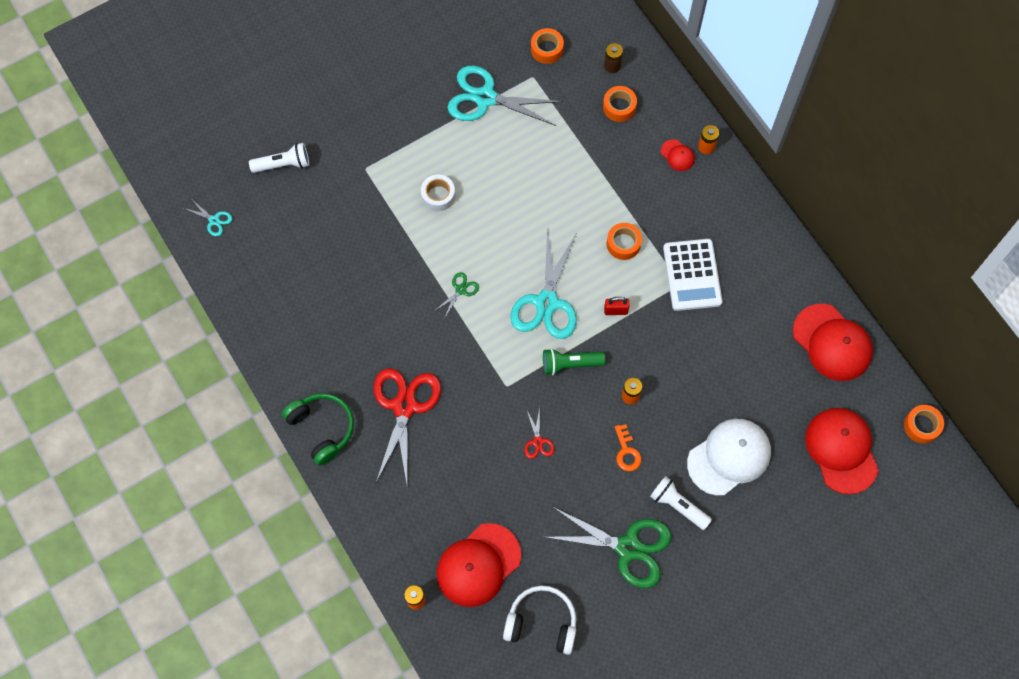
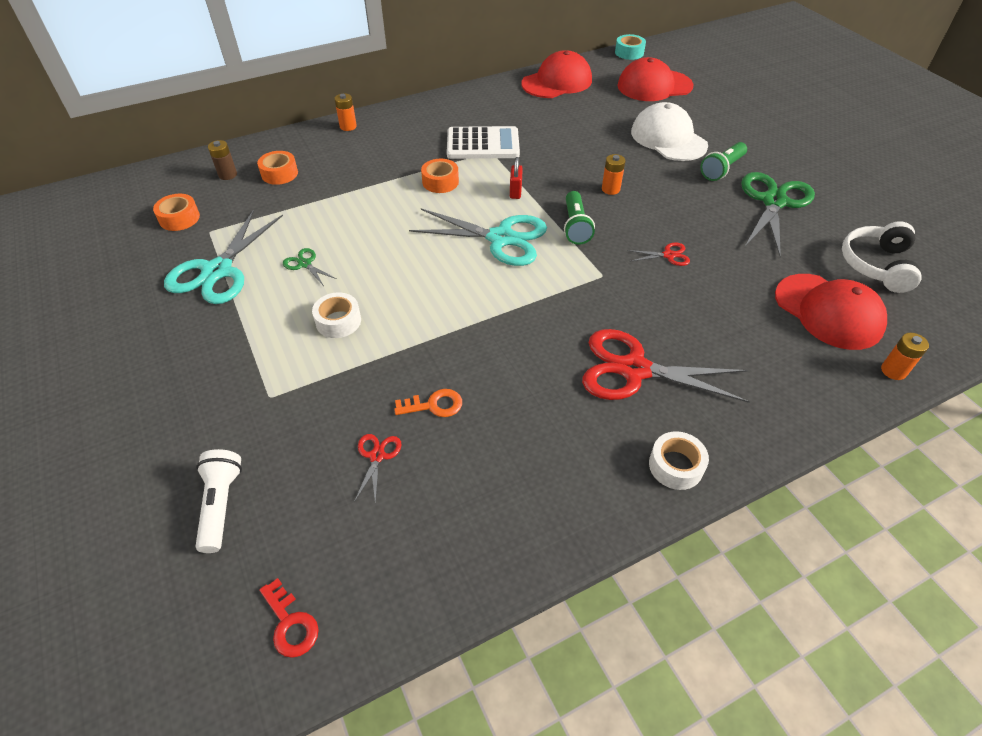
camera: 85 degrees left, 20 degrees down
turquoise scissors [184,200,232,236] -> red key [259,578,319,658]
green headphones [282,393,354,466] -> white tape [649,431,709,490]
green scissors [436,272,479,319] -> green scissors moved to [283,248,337,286]
orange key [615,424,641,471] -> orange key moved to [394,389,462,417]
white flashlight [650,476,712,530] -> green flashlight [700,142,747,181]
red cap [661,139,695,171] -> none
orange tape [904,405,944,443] -> turquoise tape [615,34,646,60]
none -> red scissors [354,434,402,504]

